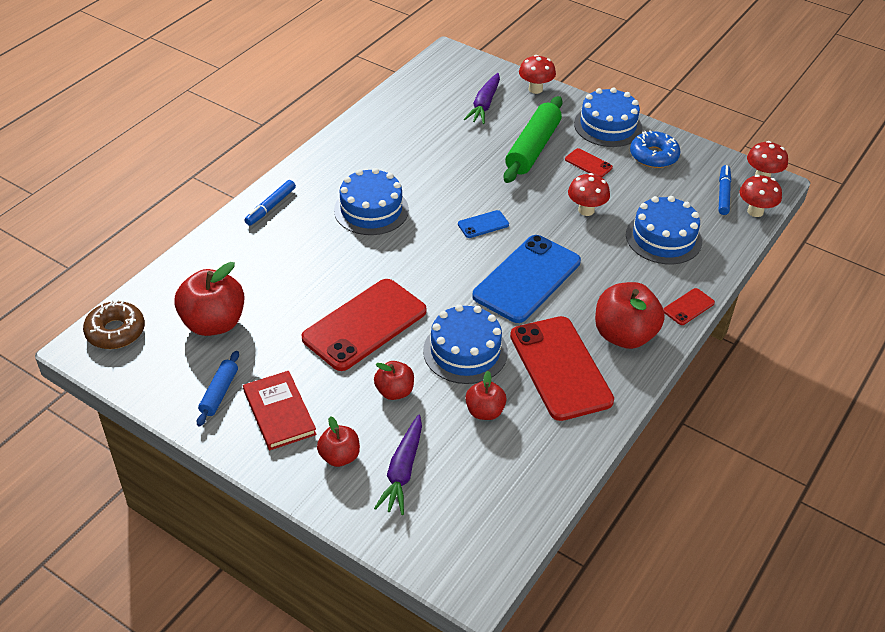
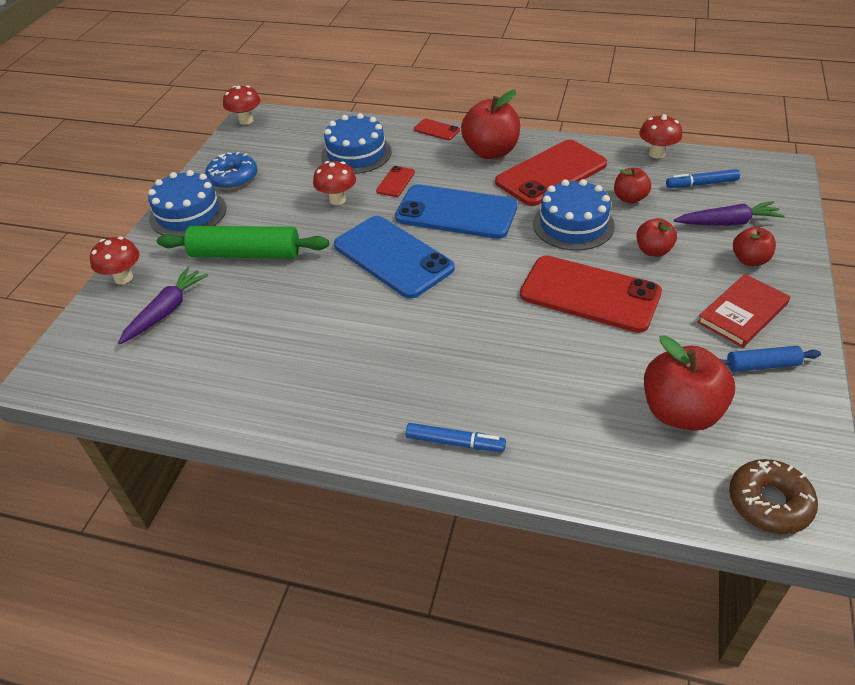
camera: 105 degrees left, 0 degrees up
blue cake [334,168,409,235] -> none
blue phone [458,210,509,238] -> blue phone [334,216,455,299], size x2.30
purple carrot [464,73,500,124] -> purple carrot turned 60 degrees counterclockwise [118,267,208,344]
red phone [565,148,613,177] -> red phone moved to [376,166,415,197]
blue marker [719,165,731,215] -> blue marker moved to [666,169,740,188]
red mushroom [739,175,782,217] -> red mushroom moved to [639,114,682,158]

